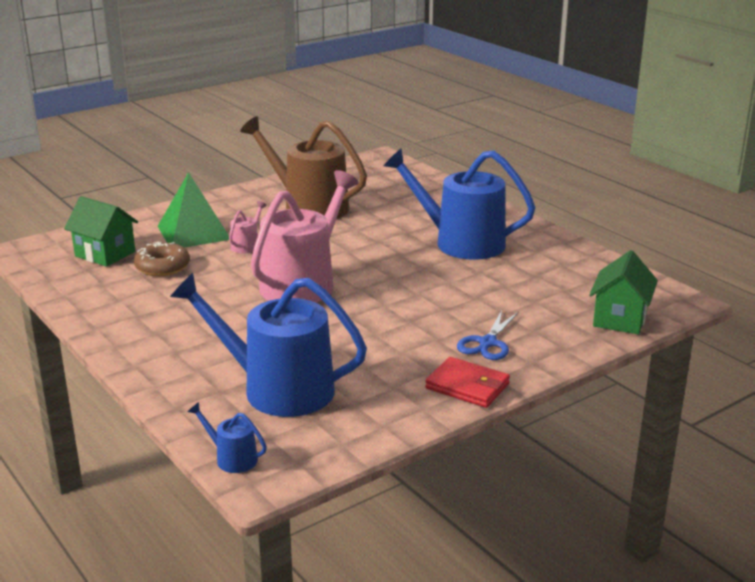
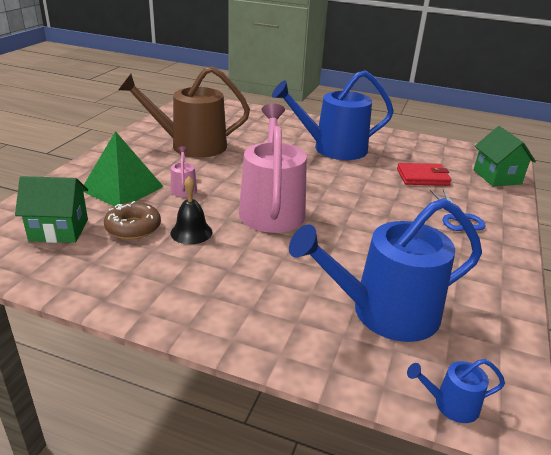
camera: 35 degrees left, 5 degrees up
red wallet [425,357,510,408] -> red wallet moved to [397,163,452,186]
none -> black bell [171,176,213,244]

